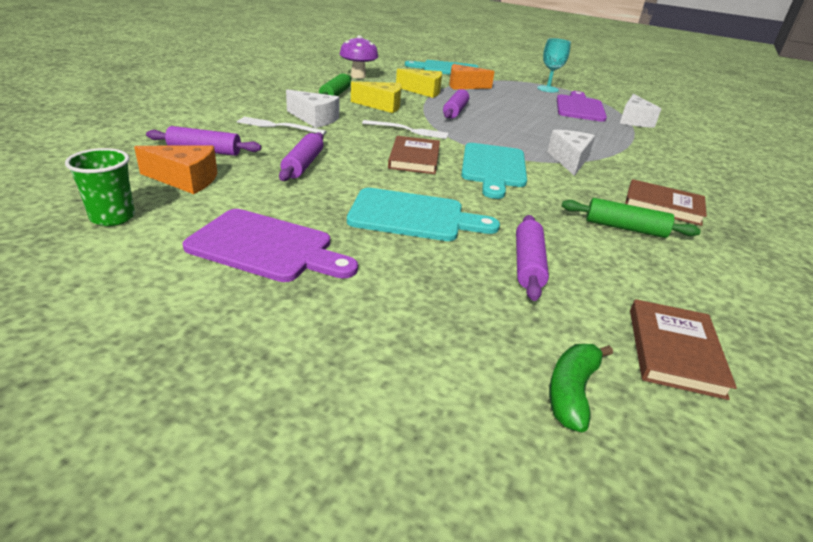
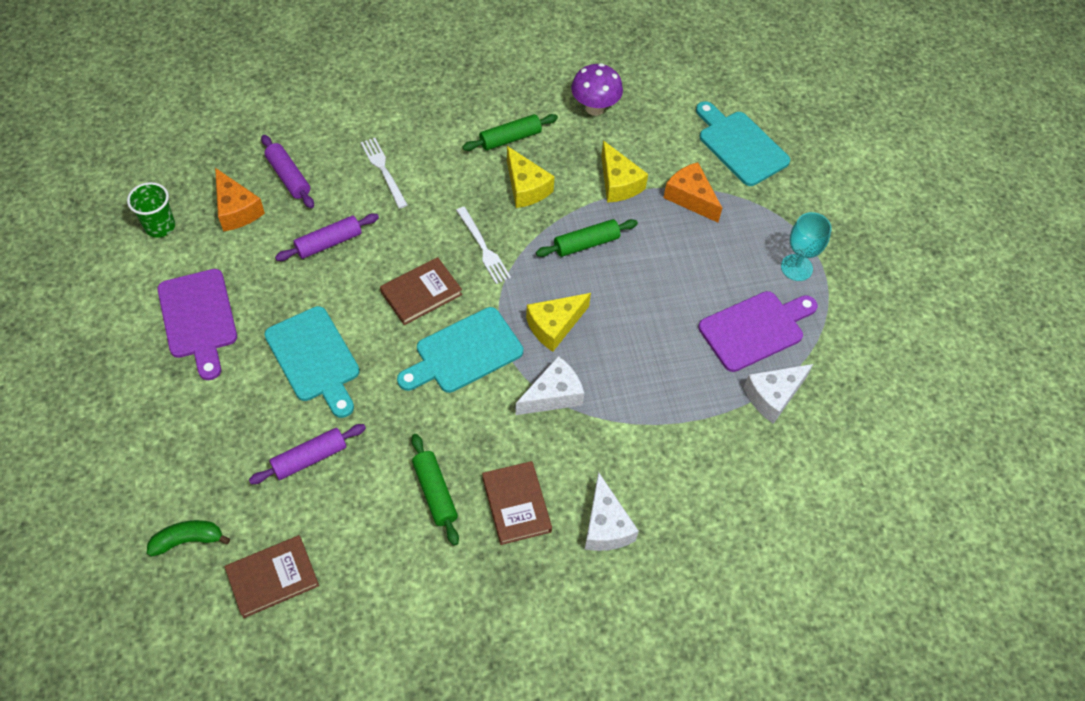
camera: 50 degrees right, 25 degrees up
white cheese [286,89,340,128] -> white cheese moved to [585,472,639,551]
purple rolling pin [443,89,469,119] -> green rolling pin [536,219,638,257]
none -> yellow cheese [526,293,591,352]

